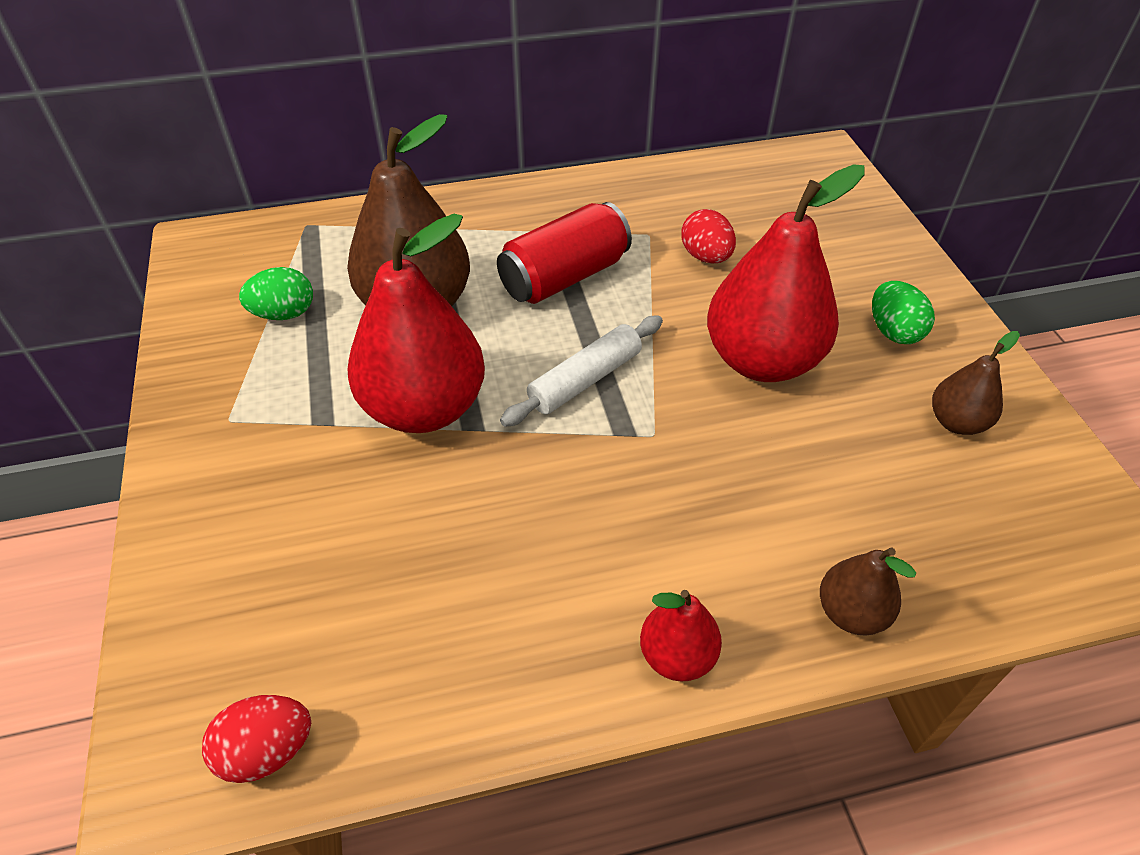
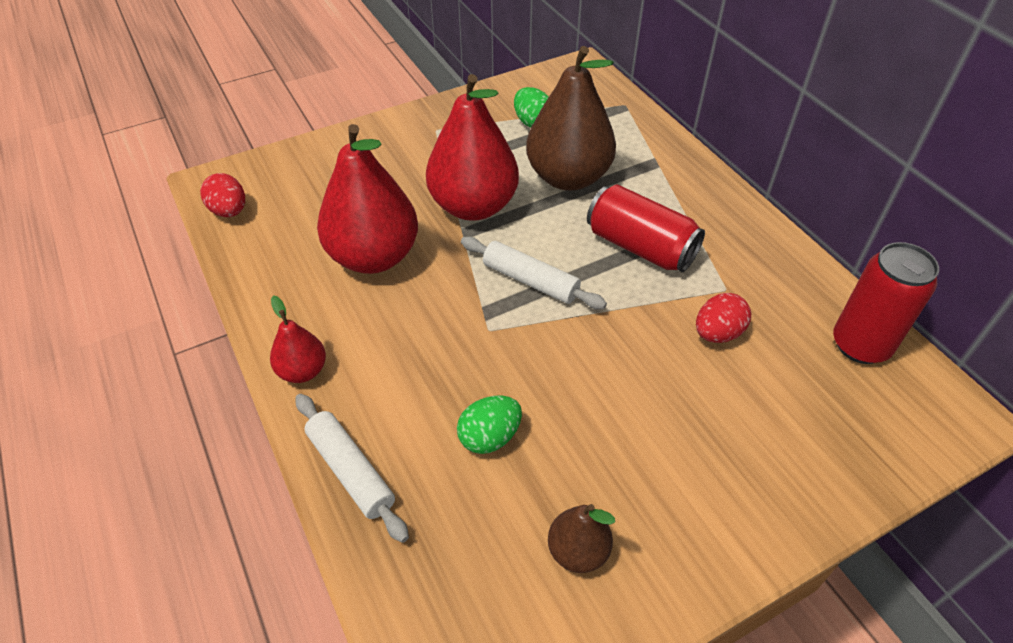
camera: 75 degrees right, 0 degrees up
red pear [707,164,864,382] -> red pear moved to [317,124,418,274]
brown pear [820,548,916,636] -> white rolling pin [295,394,409,543]
green egg [872,281,935,344] -> green egg moved to [457,396,522,454]
none -> red can [833,242,939,364]

